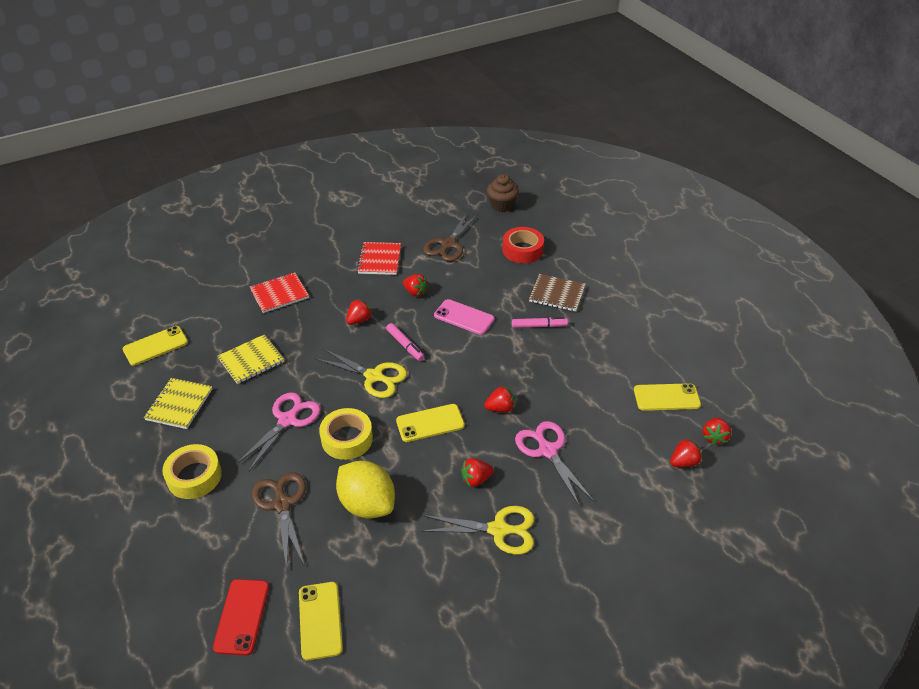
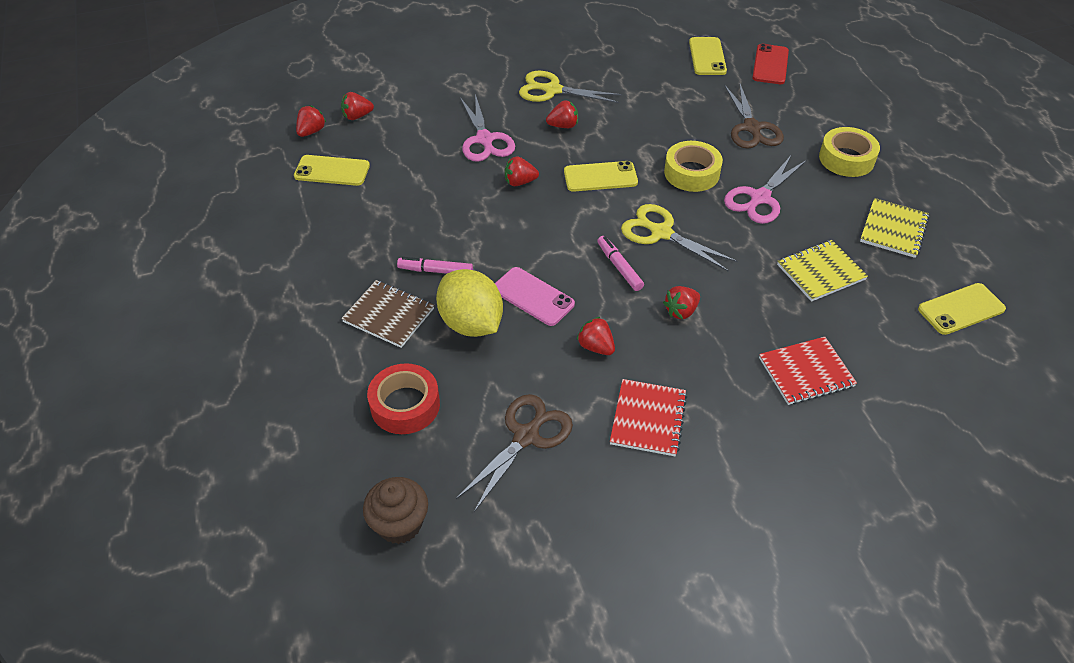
camera: 170 degrees left, 5 degrees up
yellow lemon [336,461,395,518] -> yellow lemon moved to [436,269,503,337]

